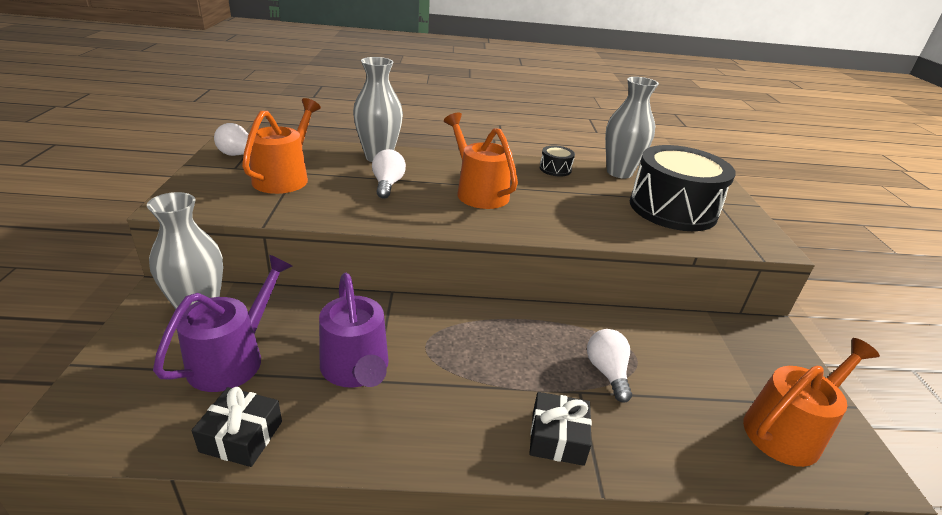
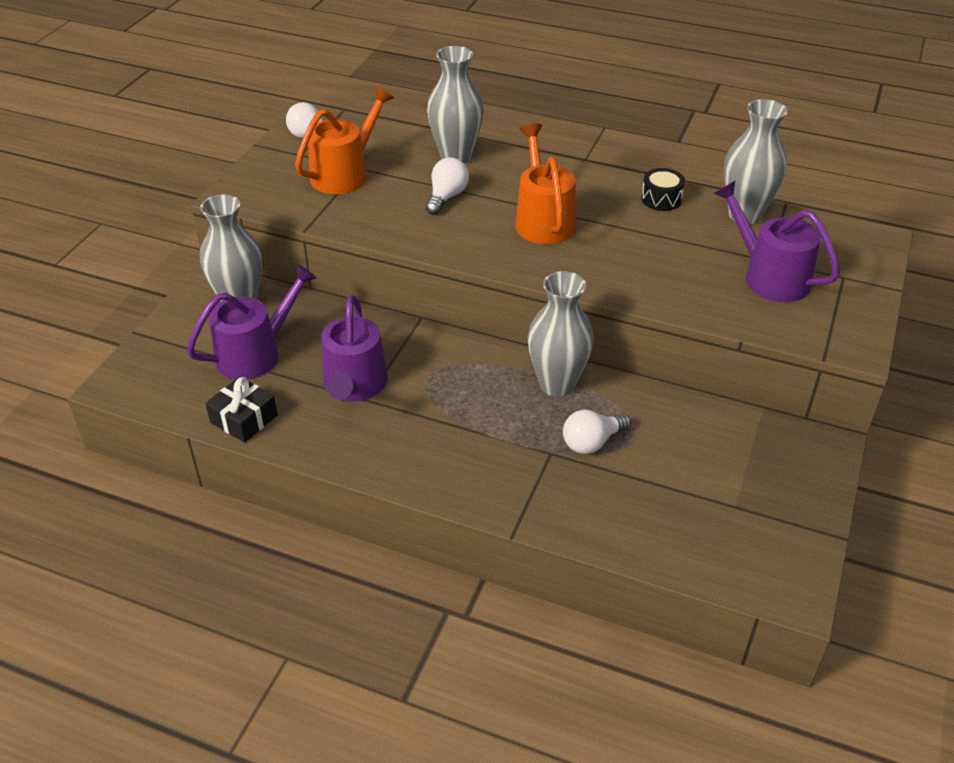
camera: 25 degrees right, 10 degrees up
black gift [529,392,592,466] -> none
white light bulb [587,329,632,403] -> white light bulb turned 135 degrees counterclockwise [563,410,631,454]
black drum [630,145,736,231] -> purple watering can [713,181,840,302]
orange watering can [743,338,880,467] -> none
none -> grey vase [527,271,594,397]

